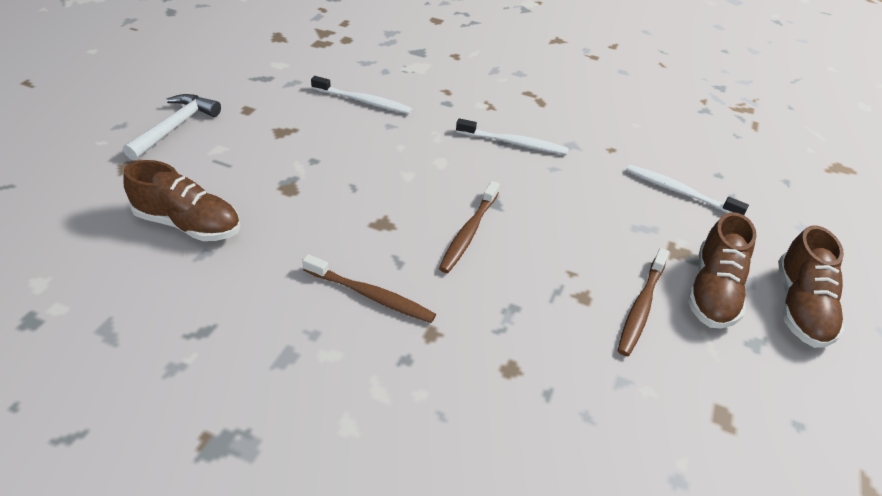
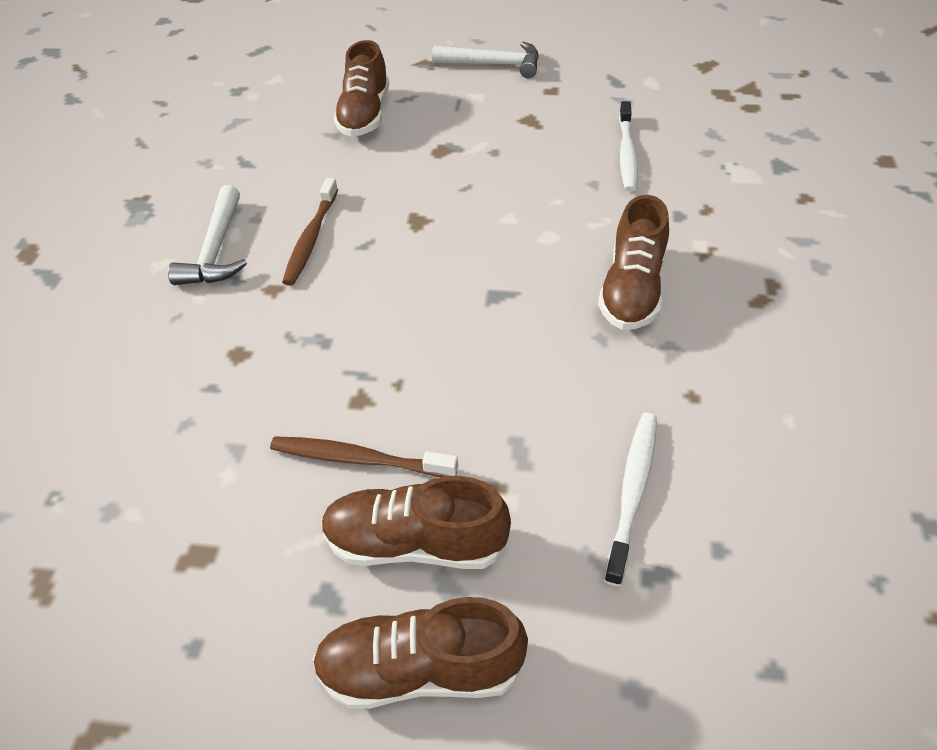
camera: 80 degrees right, 5 degrees up
brown toothbrush [439,181,500,273] -> none
white toothbrush [456,118,569,155] -> brown shoe [598,195,669,330]
none -> white hammer [168,185,247,285]

